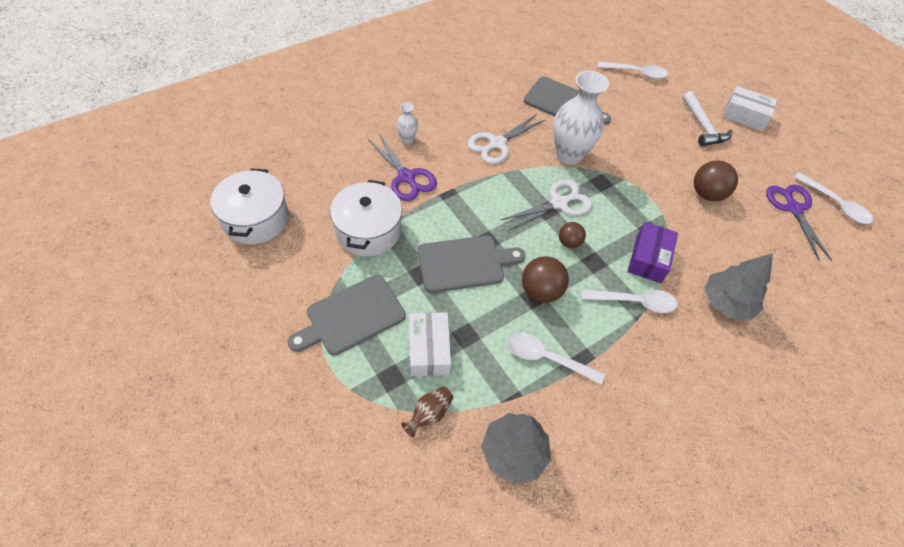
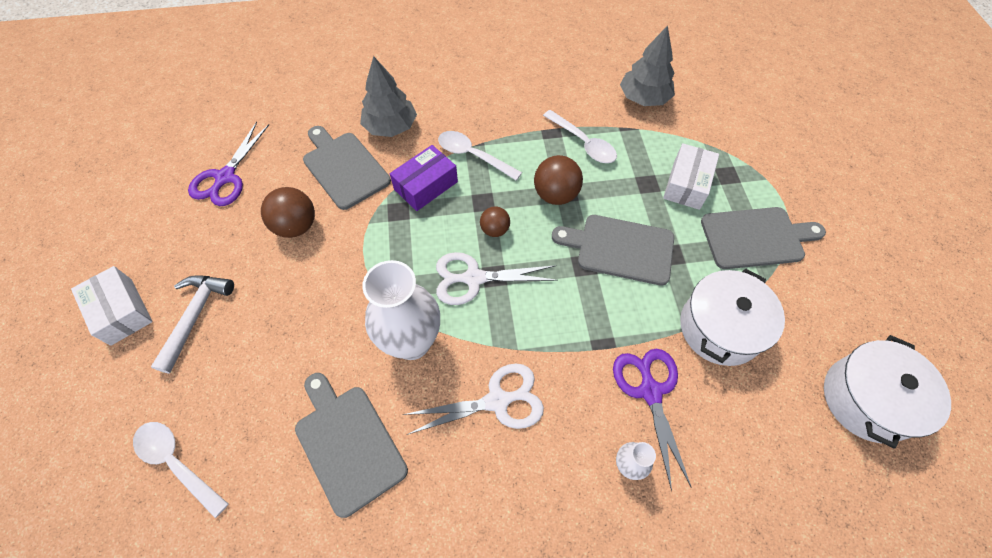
camera: 150 degrees left, 5 degrees up
brown vase [401,386,453,438] -> none
white spoon [794,172,873,224] -> none
none -> grey cutting board [303,126,391,210]

